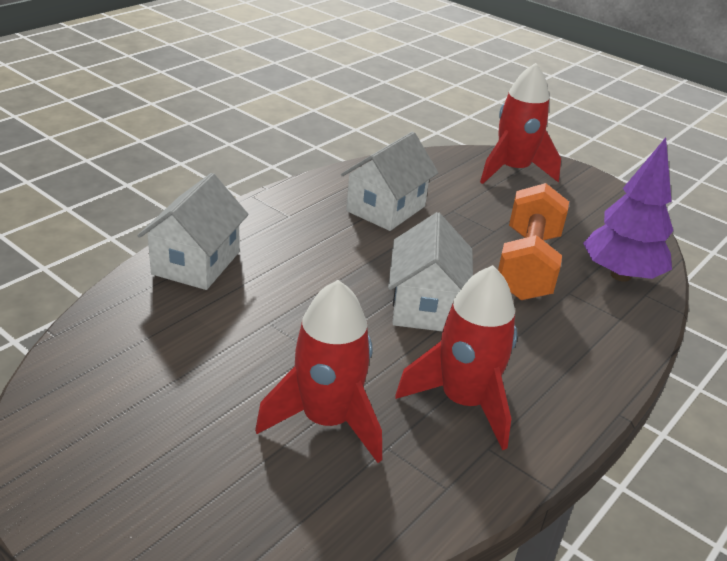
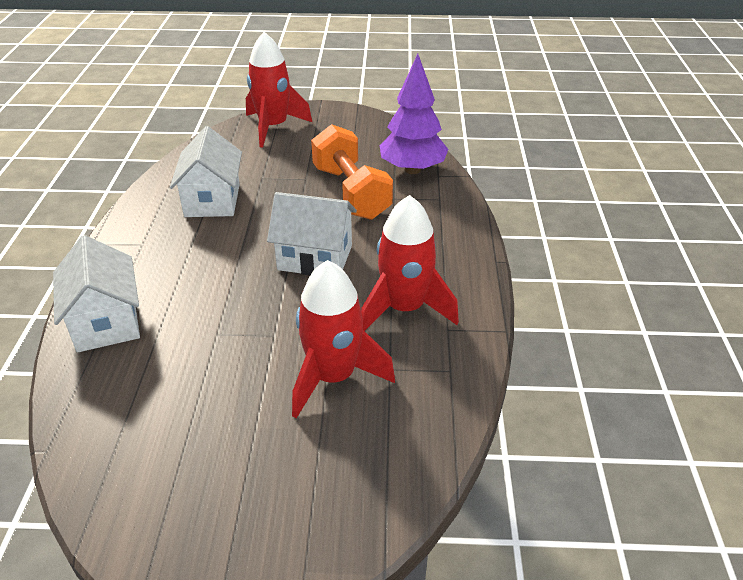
camera: 35 degrees left, 5 degrees up
white house [388,212,473,332] -> white house turned 45 degrees counterclockwise [267,192,357,276]

